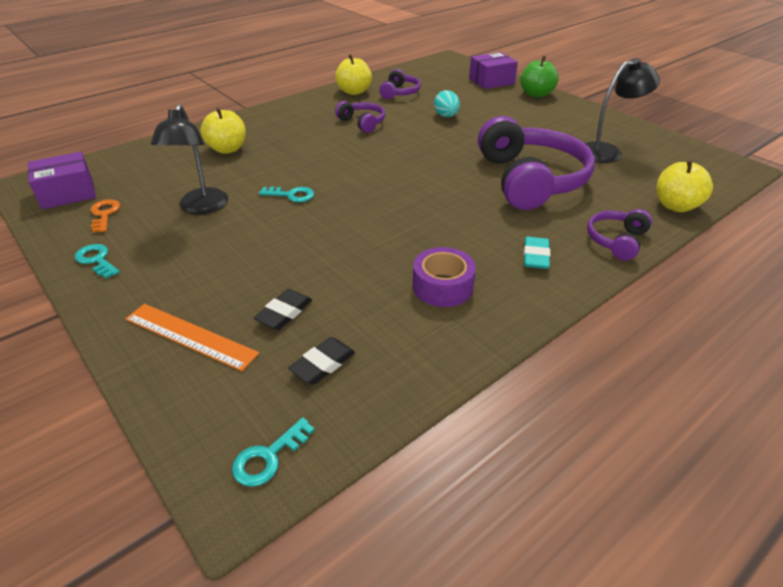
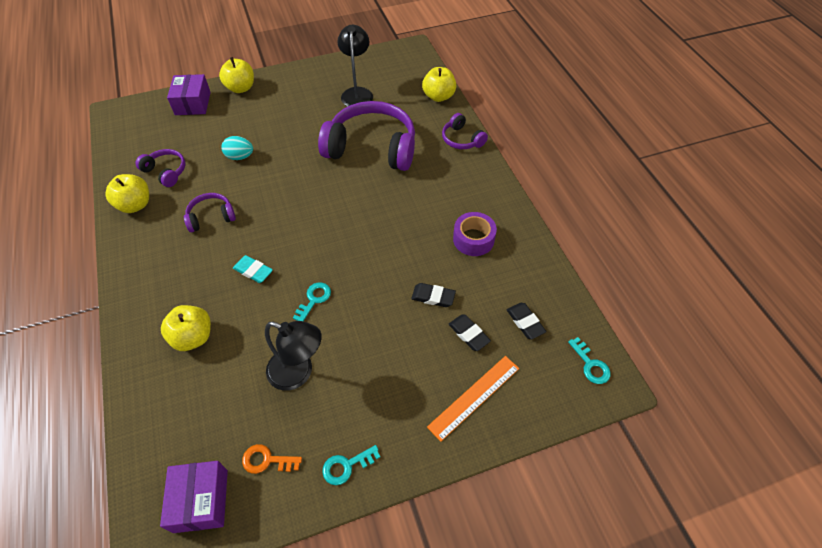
camera: 70 degrees left, 15 degrees up
green apple [521,56,558,98] -> yellow apple [219,57,254,93]
turquoise eraser [523,237,550,269] -> turquoise eraser moved to [233,255,273,283]
none -> black eraser [411,283,456,307]

